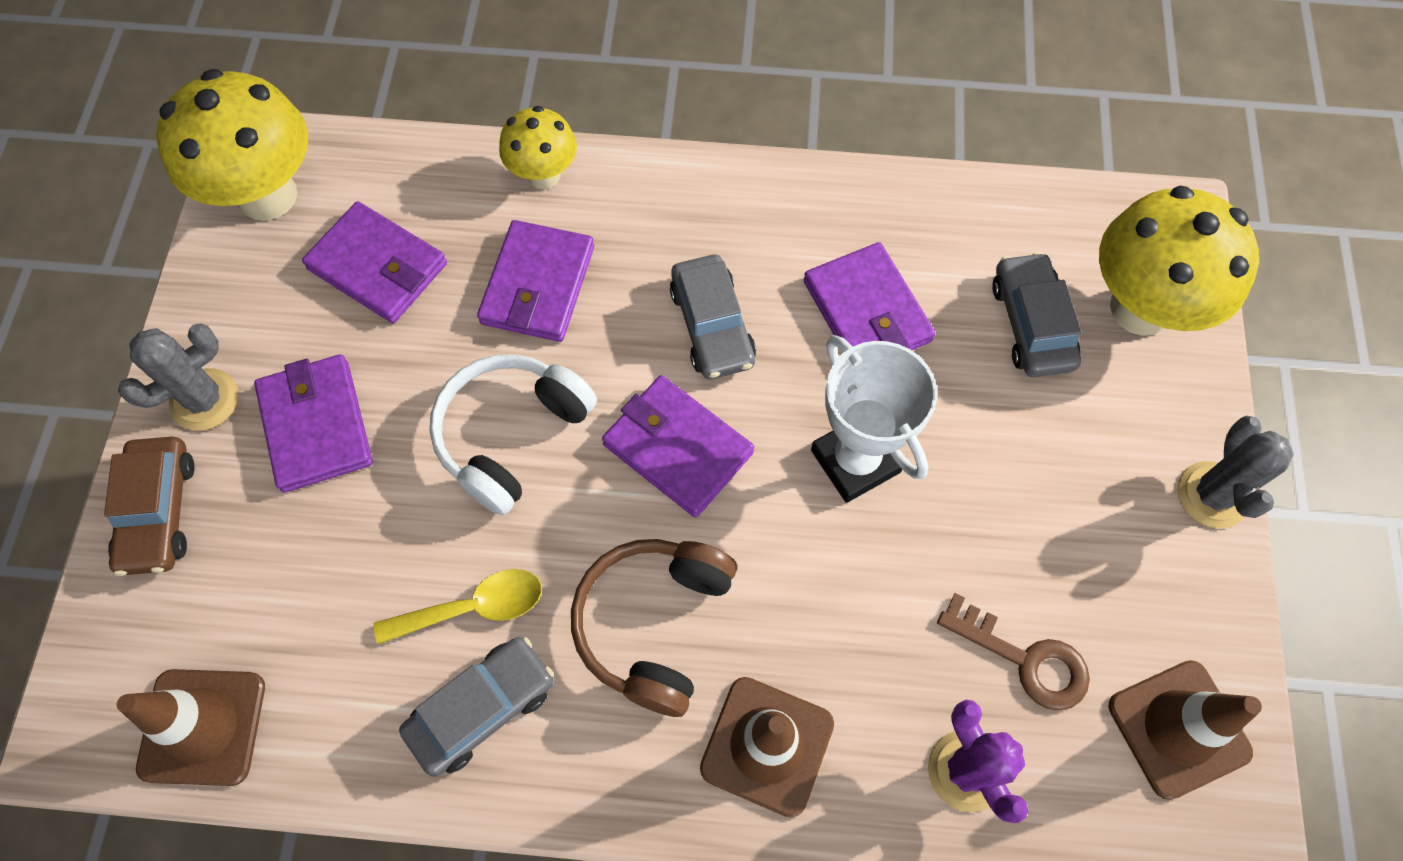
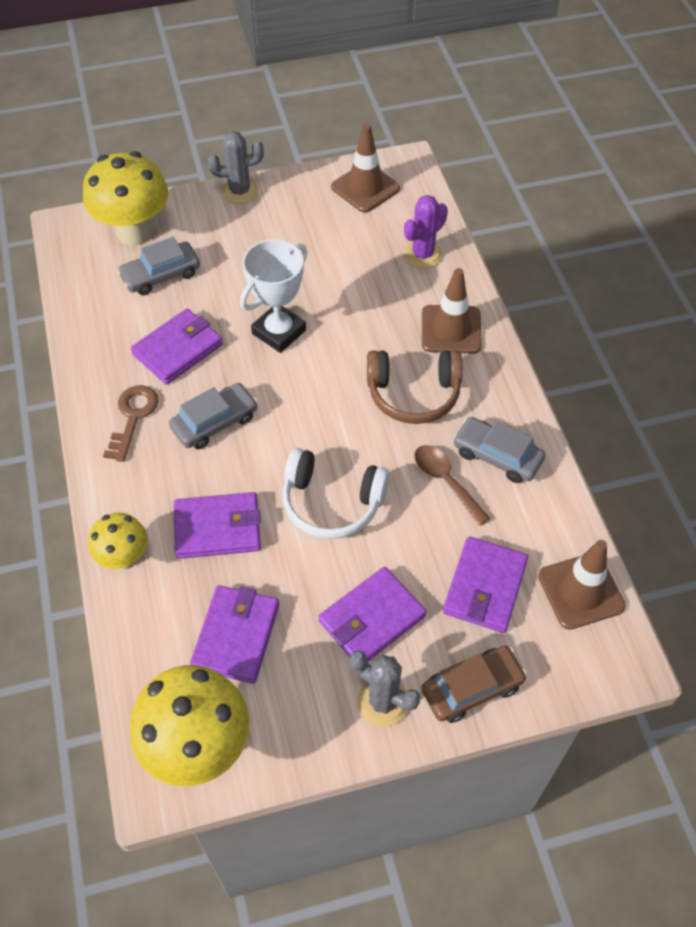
camera: 110 degrees left, 10 degrees down
yellow spoon [373,569,542,644] -> brown spoon [414,445,491,526]
purple wallet [602,375,754,517] -> purple wallet moved to [443,536,528,633]
brown key [937,593,1090,711] -> brown key moved to [103,385,158,462]

